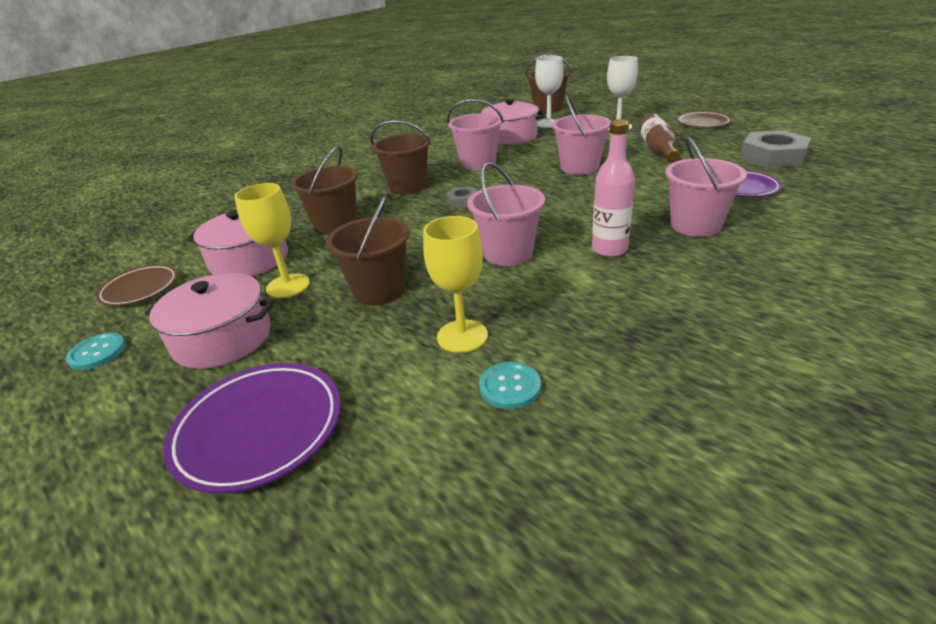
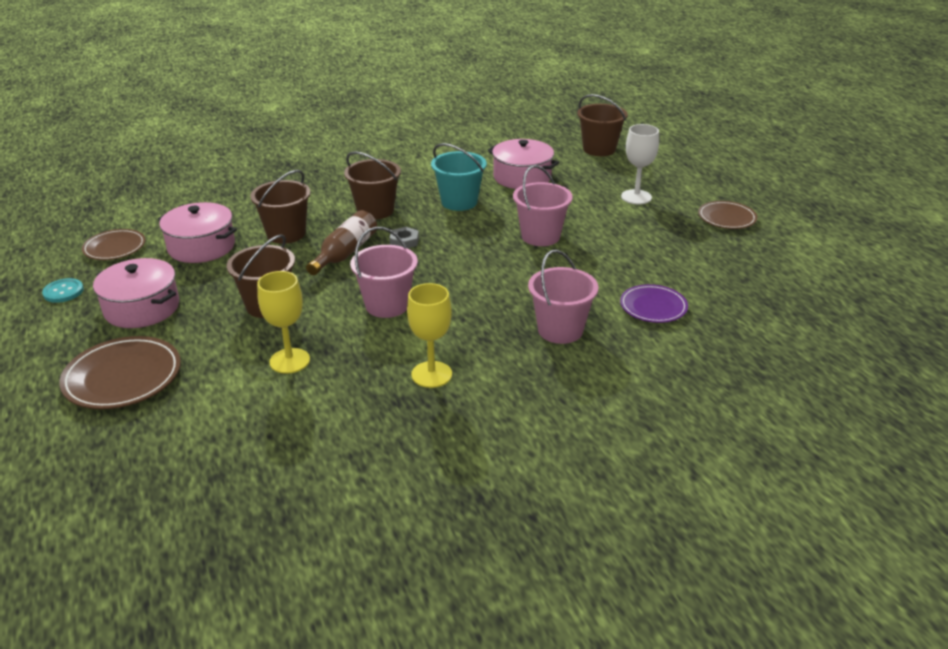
camera: 20 degrees right, 0 degrees up
purple plate [163,363,341,494] -> brown plate [59,336,181,409]
yellow goblet [235,183,310,298] -> yellow goblet moved to [407,283,452,388]
pink bucket [447,99,504,170] -> turquoise bucket [431,143,487,211]
turquoise button [479,362,541,409] -> none
white goblet [535,56,563,128] -> none
pink bottle [592,119,635,257] -> none
brown bottle [638,114,680,163] -> brown bottle moved to [306,210,377,275]
grey nut [740,130,811,168] -> none

